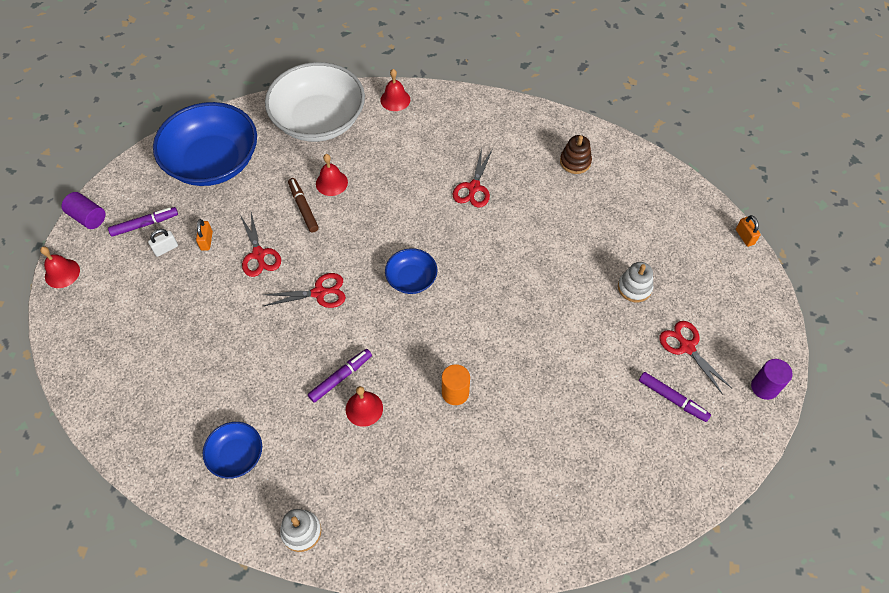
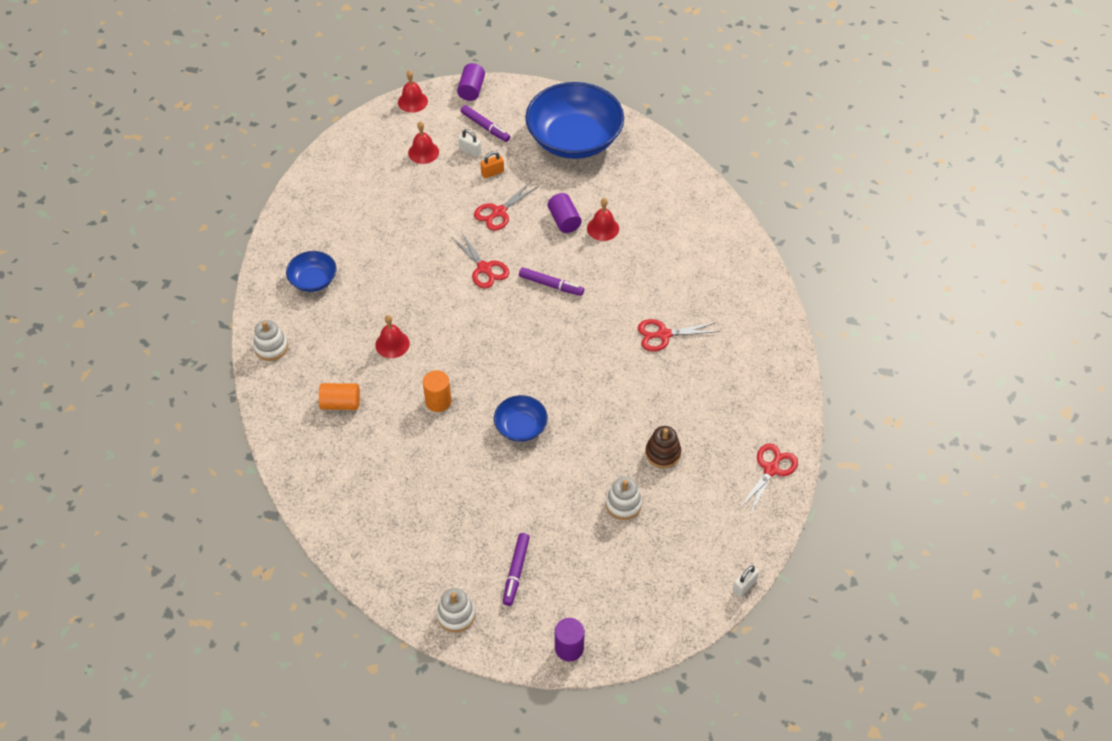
camera: 65 degrees right, 5 degrees down
white bowl [265,62,365,142] -> none
brown marker [288,178,319,233] -> purple cylinder [548,193,581,233]
purple marker [308,349,372,403] -> purple marker moved to [519,267,584,296]
red bell [380,69,410,111] -> red bell moved to [408,121,439,164]
blue bowl [385,248,437,294] -> blue bowl moved to [494,395,548,442]
brown stacking toy [560,135,592,174] -> brown stacking toy moved to [645,426,681,468]
red scissors [659,321,733,395] -> red scissors moved to [740,443,798,513]
orange padlock [736,215,761,247] -> white padlock [733,565,759,597]
none -> orange cylinder [319,383,360,410]
none -> white stacking toy [437,588,475,632]

